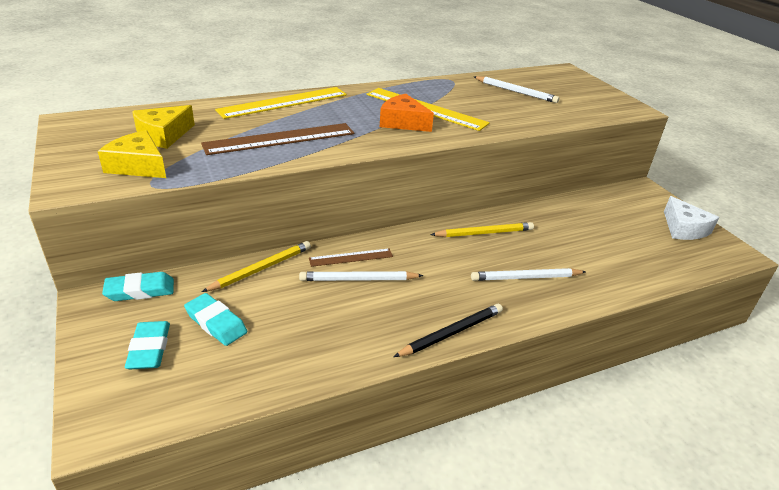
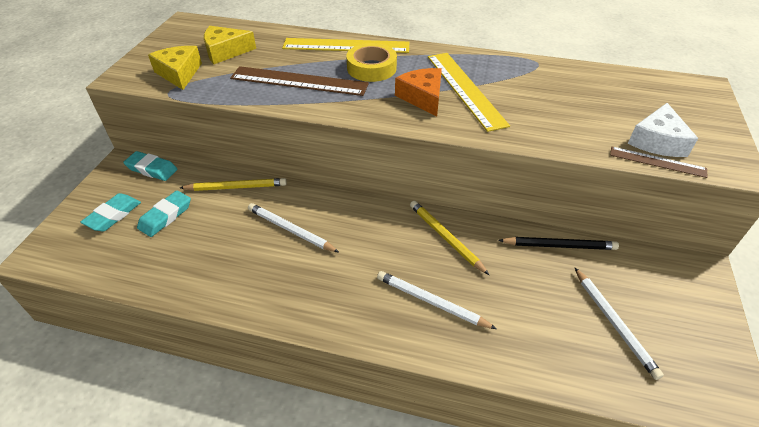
camera: 40 degrees right, 10 degrees up
turquoise eraser [184,293,247,346] -> turquoise eraser turned 45 degrees clockwise [137,190,191,237]
brown ruler [309,248,393,267] -> brown ruler moved to [610,147,708,178]
black pencil [394,304,503,357] -> black pencil moved to [498,237,619,250]
yellow pencil [430,222,534,237] -> yellow pencil turned 150 degrees counterclockwise [410,201,489,275]
white pencil [474,76,559,103] -> white pencil moved to [575,268,664,380]
white cheese [664,196,719,240] -> white cheese moved to [628,103,698,157]
none -> yellow tape [346,43,397,82]

